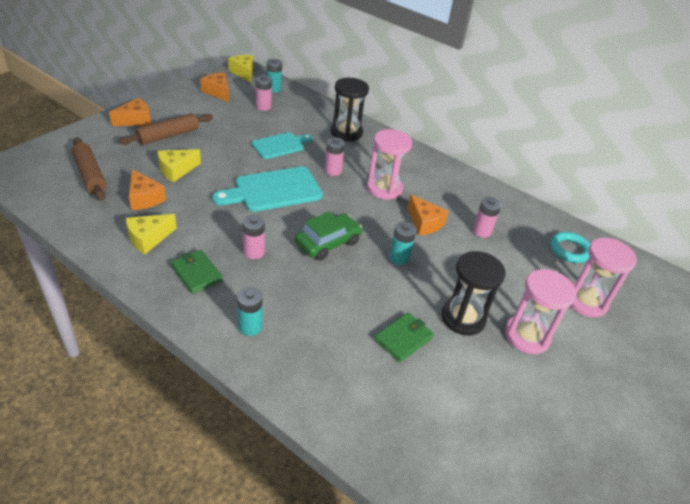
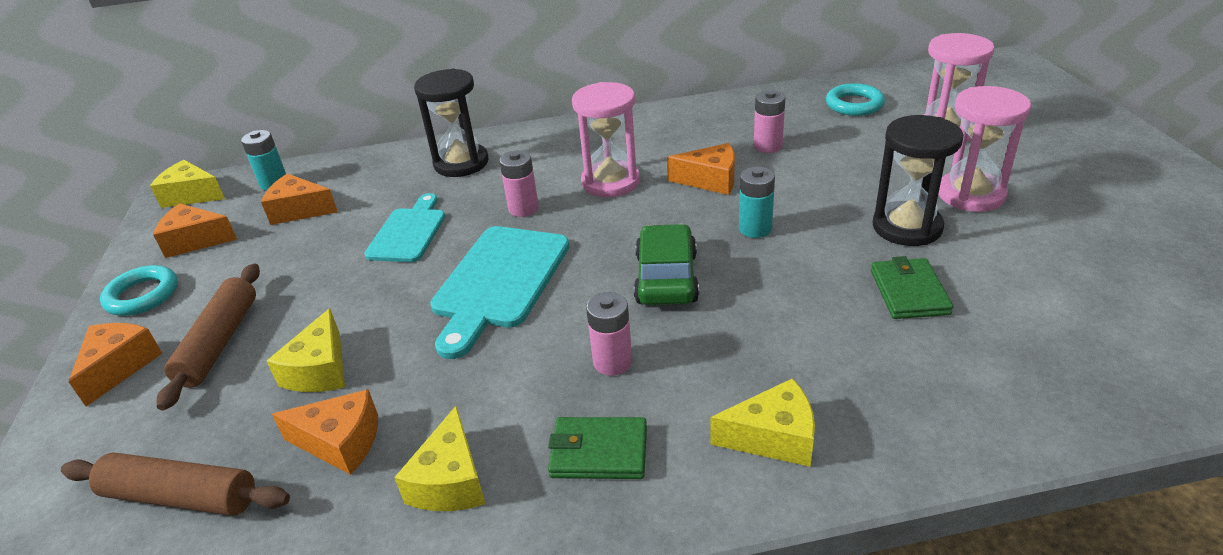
camera: 40 degrees left, 5 degrees down
turquoise battery [237,287,263,336] -> yellow cheese [710,378,815,467]
pink battery [256,76,272,111] -> orange cheese [261,174,338,225]
none -> turquoise ring [100,265,178,316]

